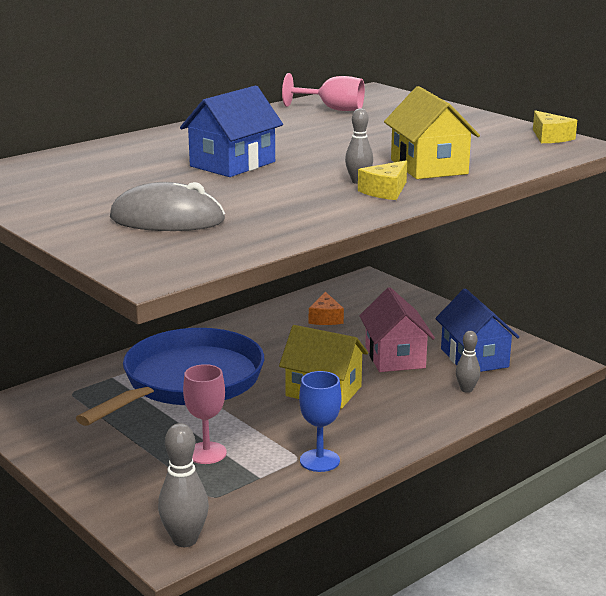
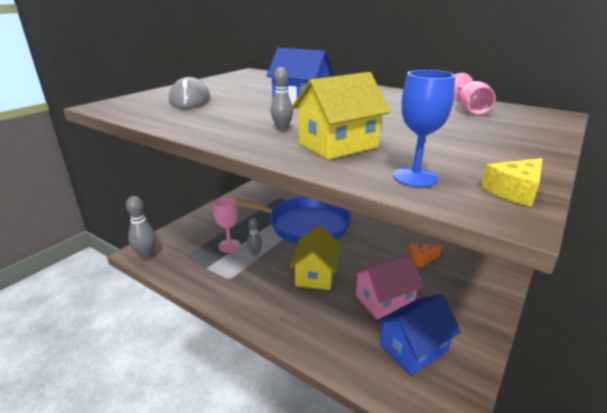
camera: 75 degrees right, 5 degrees up
blue goblet [299,371,341,472] -> blue goblet moved to [393,70,455,187]
yellow cheese [358,160,407,200] -> none
grey bowling pin [456,331,480,393] -> grey bowling pin moved to [247,218,262,255]

